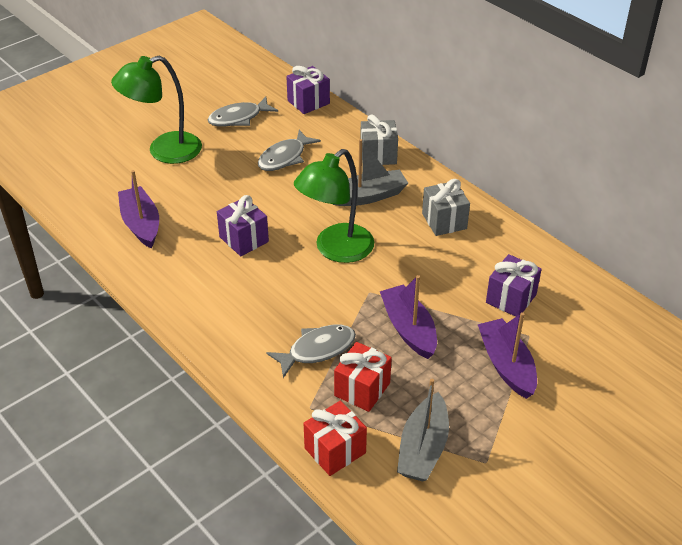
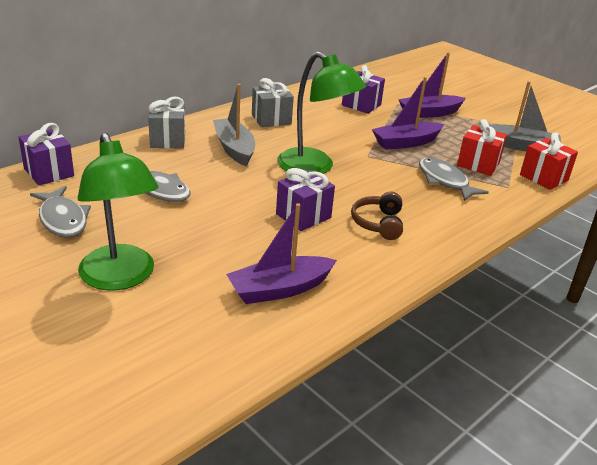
camera: 95 degrees left, 10 degrees down
none -> brown headphones [351,192,403,240]

